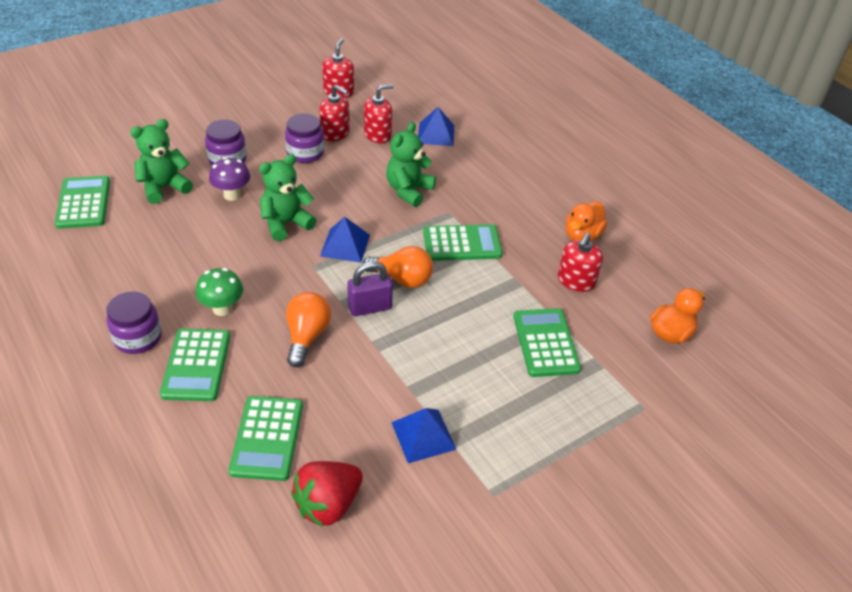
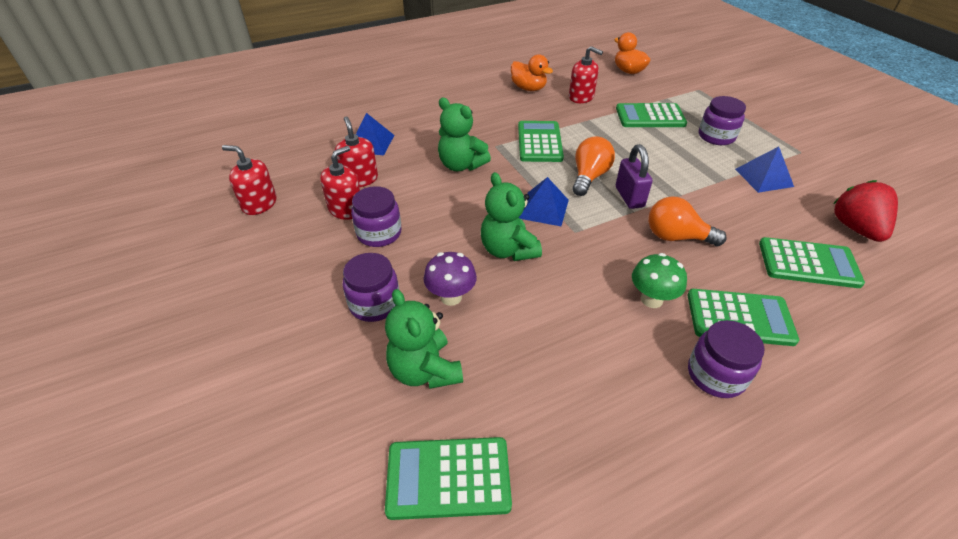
camera: 80 degrees left, 0 degrees up
red strawberry [291,461,363,527] -> red strawberry turned 150 degrees counterclockwise [833,180,898,242]
none -> purple jar [699,96,746,145]

